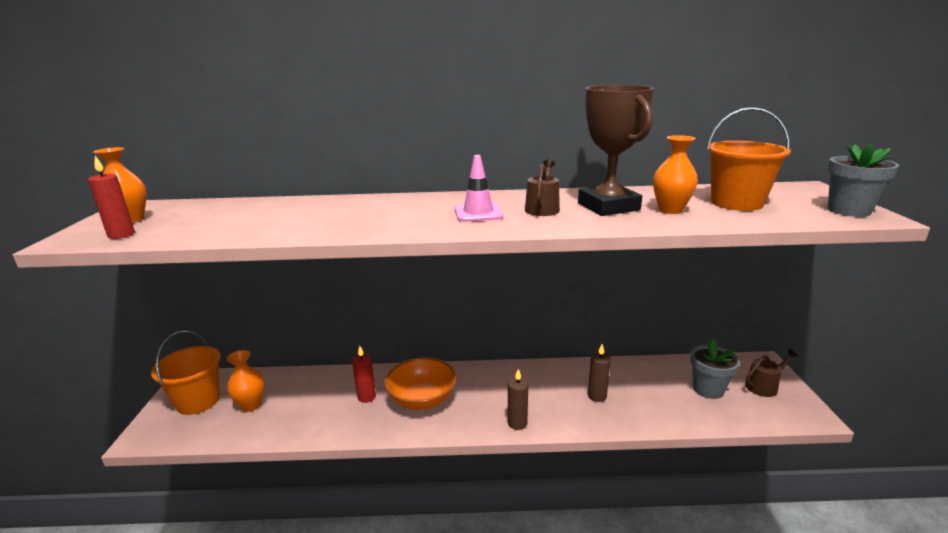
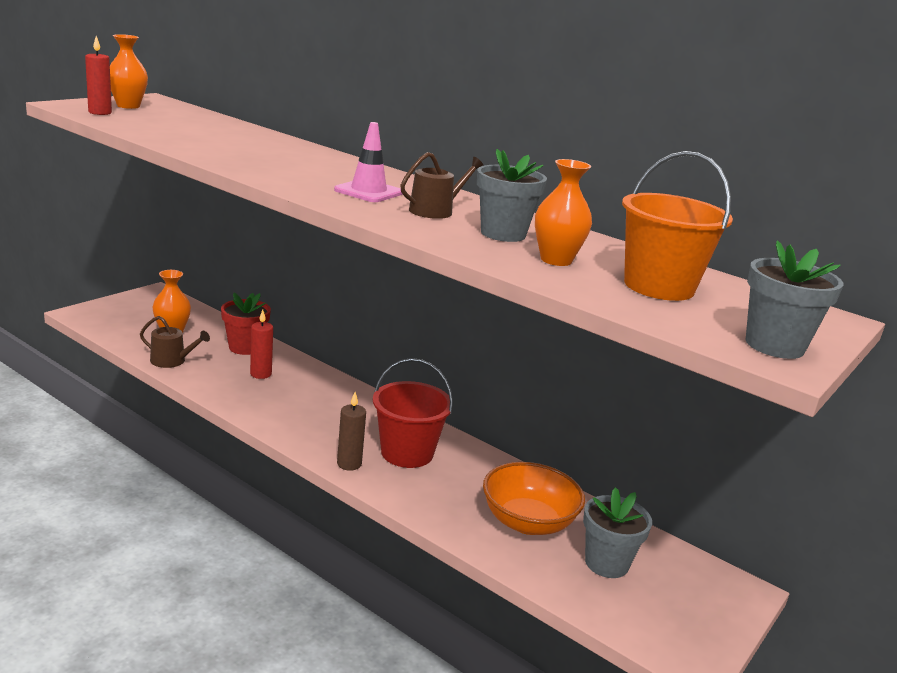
camera: 35 degrees right, 0 degrees up
orange bucket [151,331,221,415] -> none
orange bowl [384,357,457,410] -> orange bowl moved to [483,462,585,535]
brown trophy [578,85,654,216] -> grey flower pot [477,149,547,242]
brown candle [588,344,611,402] -> none
brown watering can [745,349,798,397] -> brown watering can moved to [140,316,210,368]
none -> red flower pot [221,293,271,355]
none -> red bucket [373,358,453,468]

